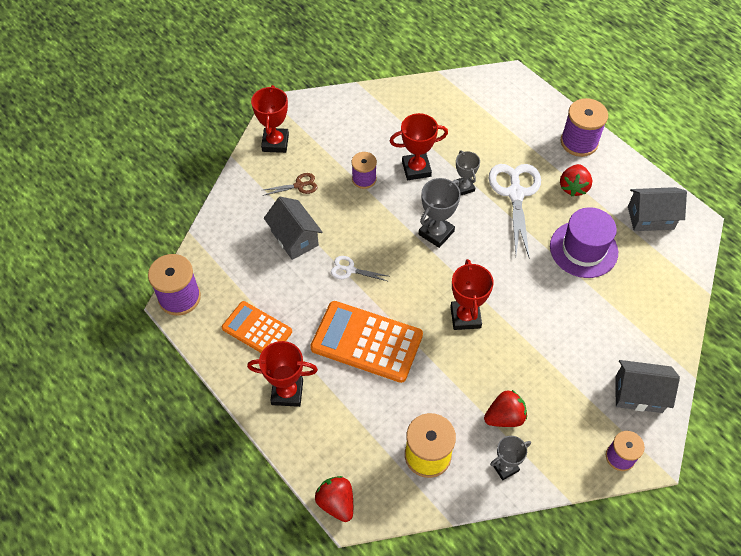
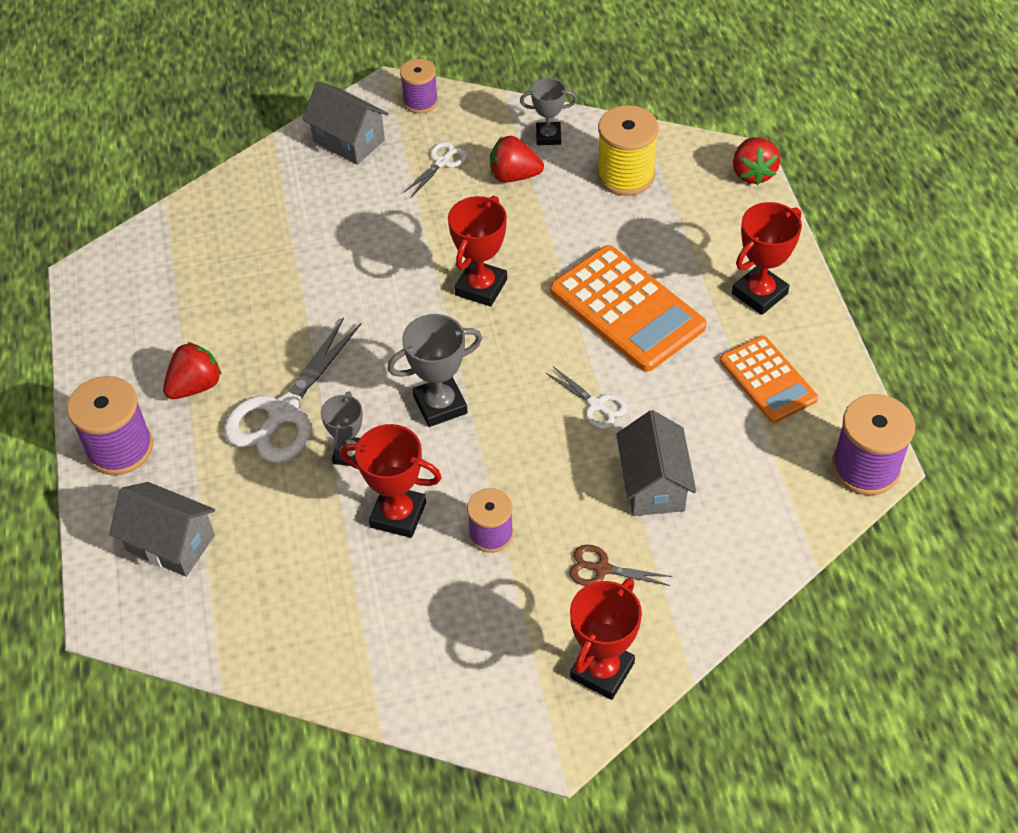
camera: 150 degrees left, 5 degrees down
red trophy [247,341,318,407] -> red trophy turned 75 degrees counterclockwise [732,202,802,315]
purple hat [550,207,618,278] -> none
grey house [628,187,687,231] -> grey house moved to [109,482,215,577]
none -> white scissors [404,142,468,197]

